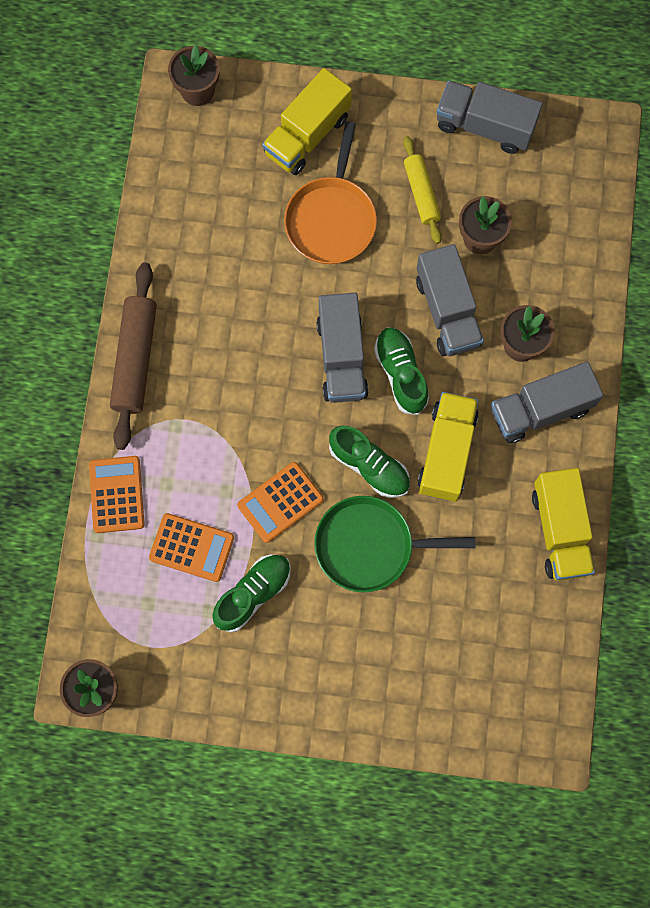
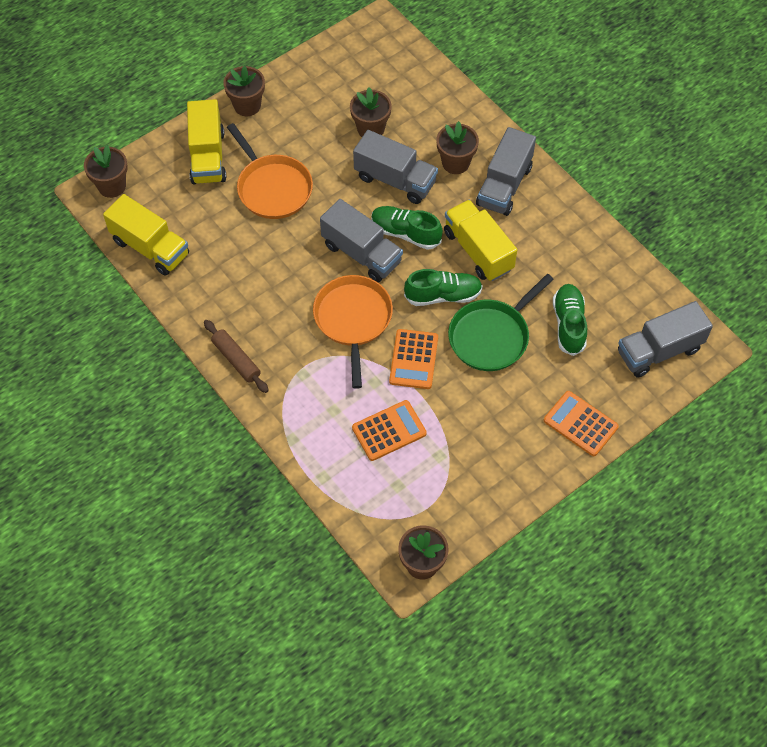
camera: 45 degrees left, 15 degrees down
orange calculator [89,456,145,533] -> orange calculator moved to [544,391,619,456]
brown rolling pin [110,262,157,450] -> brown rolling pin [204,320,269,393], size x0.63
green shoe [213,554,291,632] -> green shoe moved to [553,284,587,356]
yellow rolling pin [403,136,442,244] -> none
grey truck [436,81,543,154] -> grey truck moved to [618,301,713,378]
yellow truck [532,468,595,581] -> yellow truck moved to [103,194,189,276]
none -> brown flower pot [223,66,265,116]
none -> orange pan [313,275,393,389]

